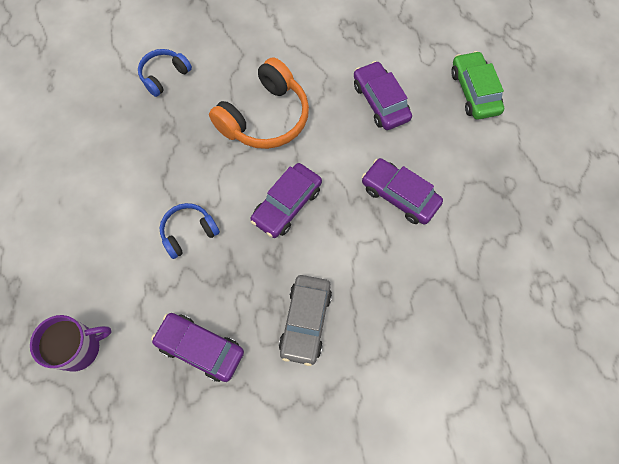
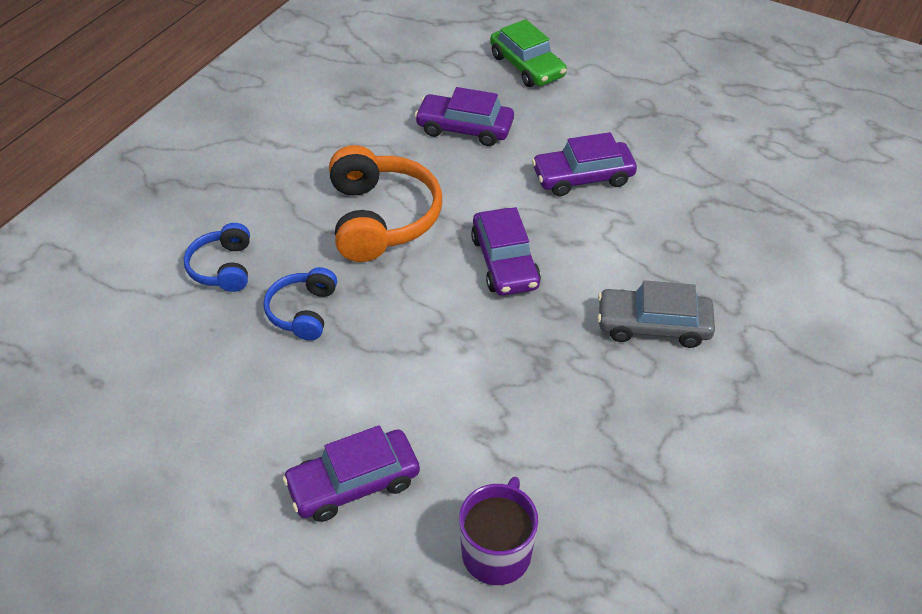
camera: 50 degrees left, 20 degrees down
purple car [151,313,244,382] -> purple car moved to [282,425,420,522]
blue headphones [160,203,220,259] -> blue headphones moved to [263,267,337,340]
grey car [279,275,332,366] -> grey car turned 135 degrees clockwise [597,280,715,348]
green car [451,51,504,120] -> green car turned 150 degrees counterclockwise [490,19,567,87]

